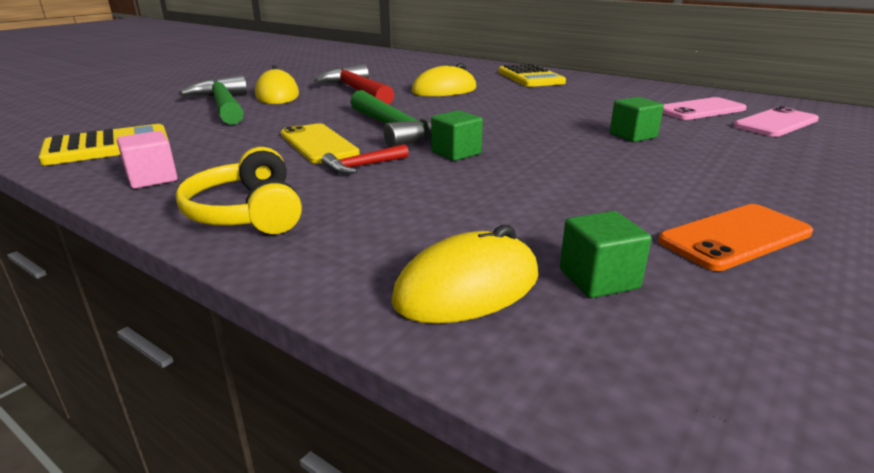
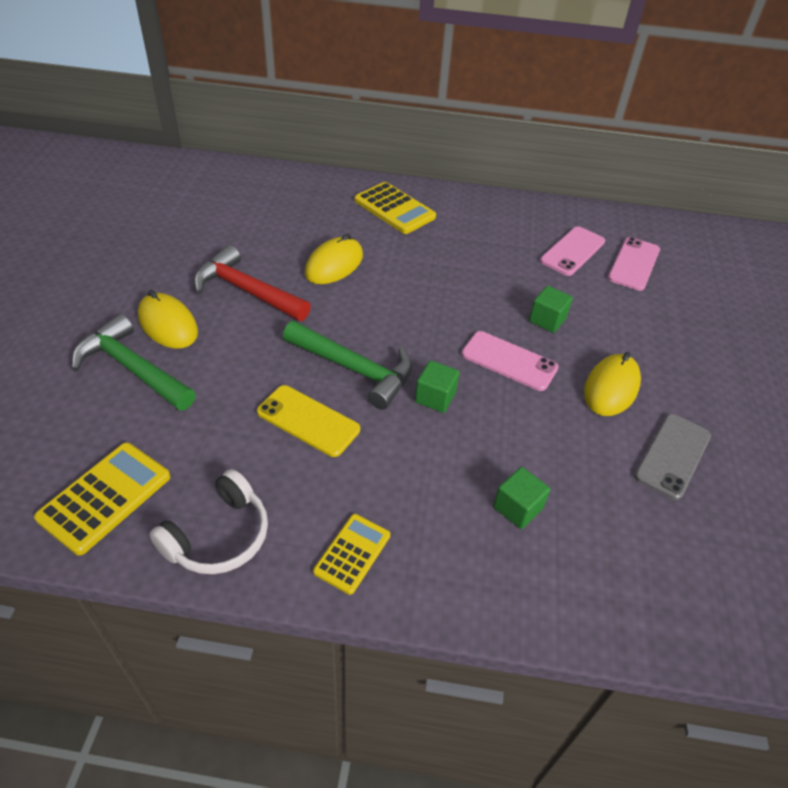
camera: 30 degrees left, 20 degrees up
pink cube [117,131,178,189] -> white headphones [149,469,268,574]
yellow headphones [175,147,302,234] -> yellow calculator [313,514,390,595]
red hammer [322,144,409,174] -> none
yellow mouse [391,225,538,324] -> yellow mouse moved to [584,352,641,416]
green cube [560,211,652,298] -> green cube moved to [493,467,550,529]
orange phone [658,204,813,271] -> grey phone [634,414,711,500]
none -> pink phone [461,331,559,391]

